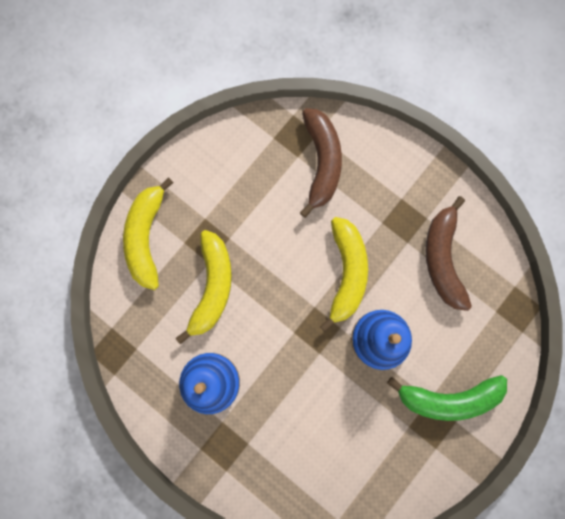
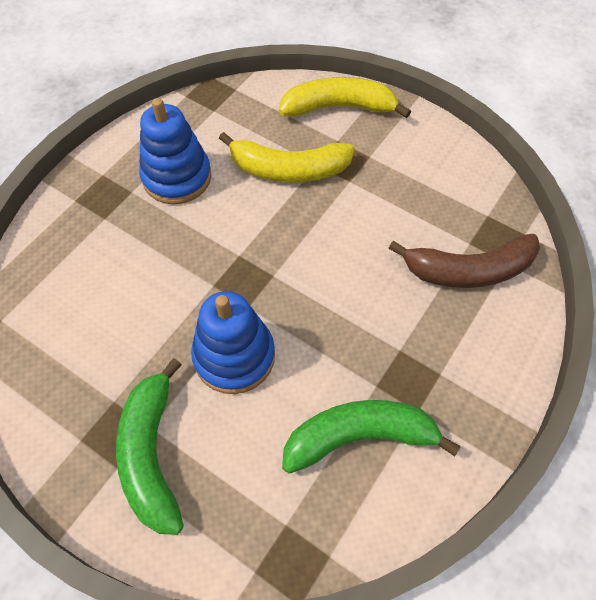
camera: 85 degrees right, 20 degrees down
yellow banana [320,217,368,332] -> none
brown banana [425,196,472,311] -> green banana [282,400,461,474]

